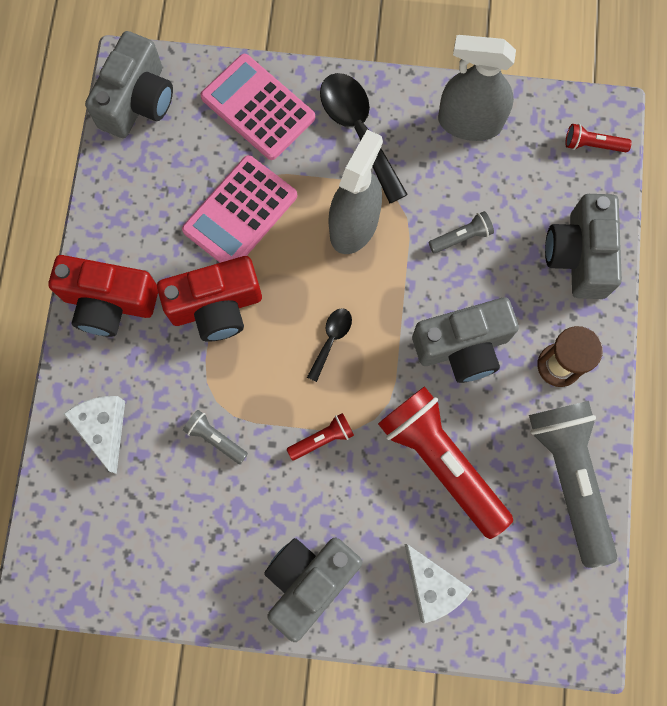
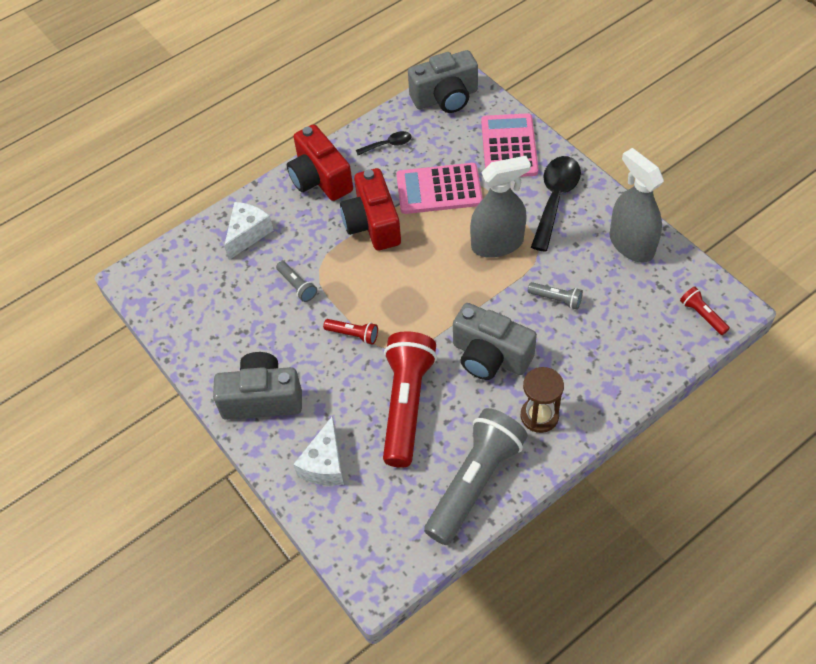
camera: 50 degrees right, 20 degrees down
red camera [157,256,262,342] -> red camera turned 45 degrees clockwise [340,168,401,251]
grey flashlight [183,410,248,464] -> grey flashlight turned 150 degrees clockwise [276,261,317,302]
black spoon [307,308,352,382] -> black spoon moved to [356,131,411,155]
grey camera [545,194,622,299] -> none

